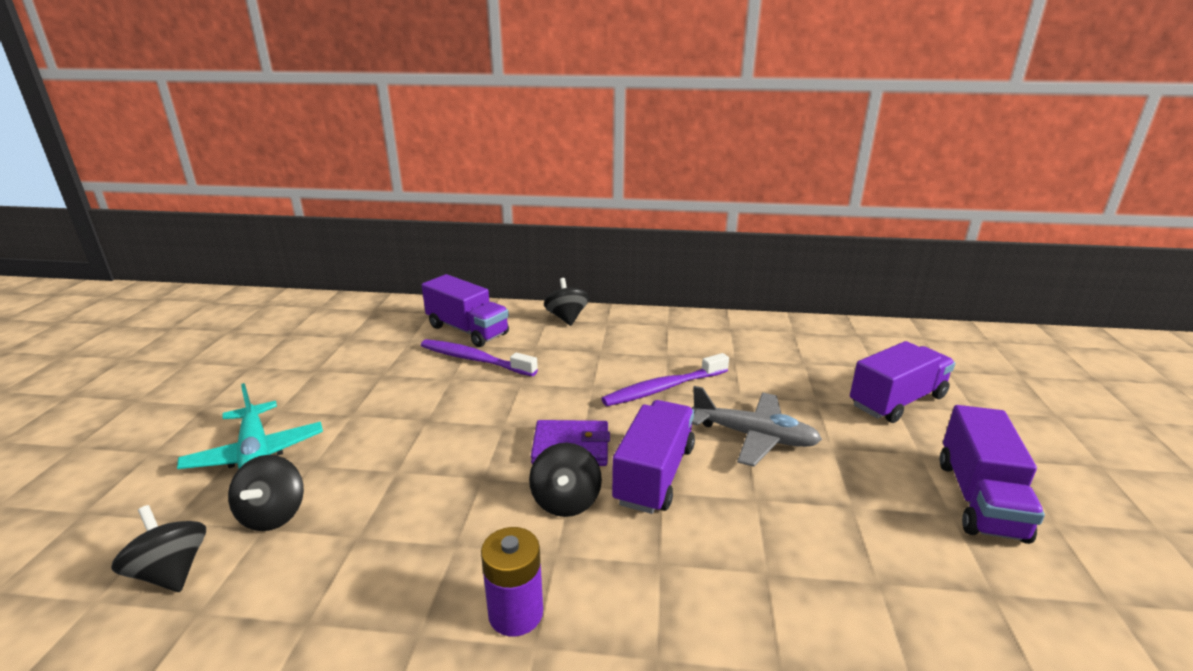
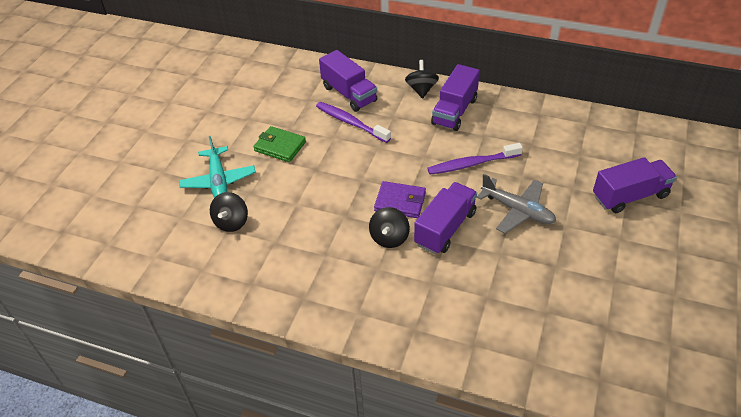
camera: 15 degrees right, 20 degrees up
black spinning top [111,505,206,592] -> none
purple battery [481,527,543,637] -> none
purple truck [940,405,1045,544] -> purple truck moved to [431,64,480,131]
none -> green wallet [253,126,306,162]

